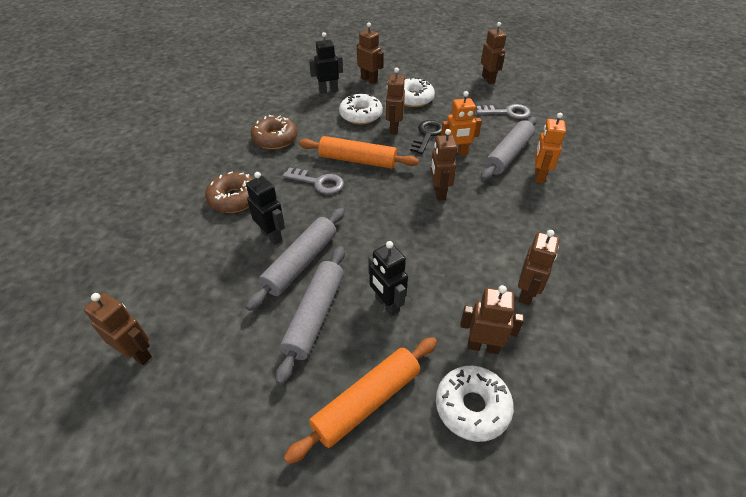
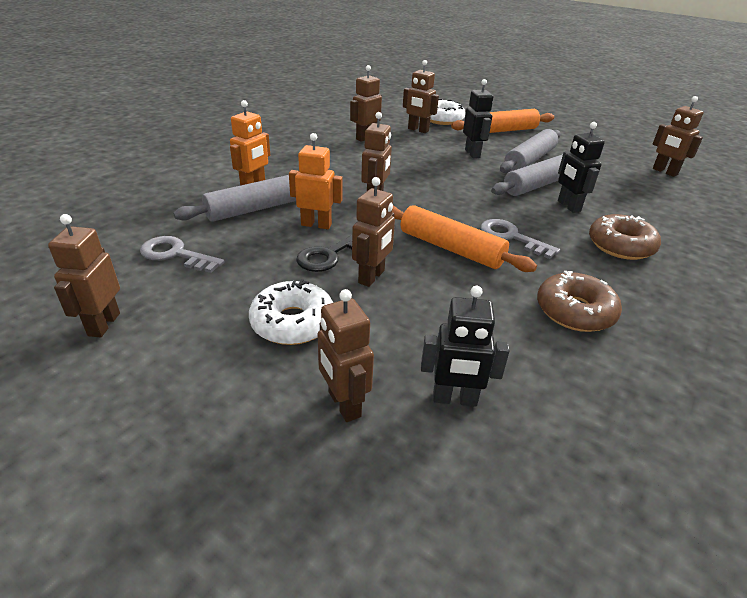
camera: 160 degrees left, 10 degrees down
white donut [339,94,383,125] -> none

